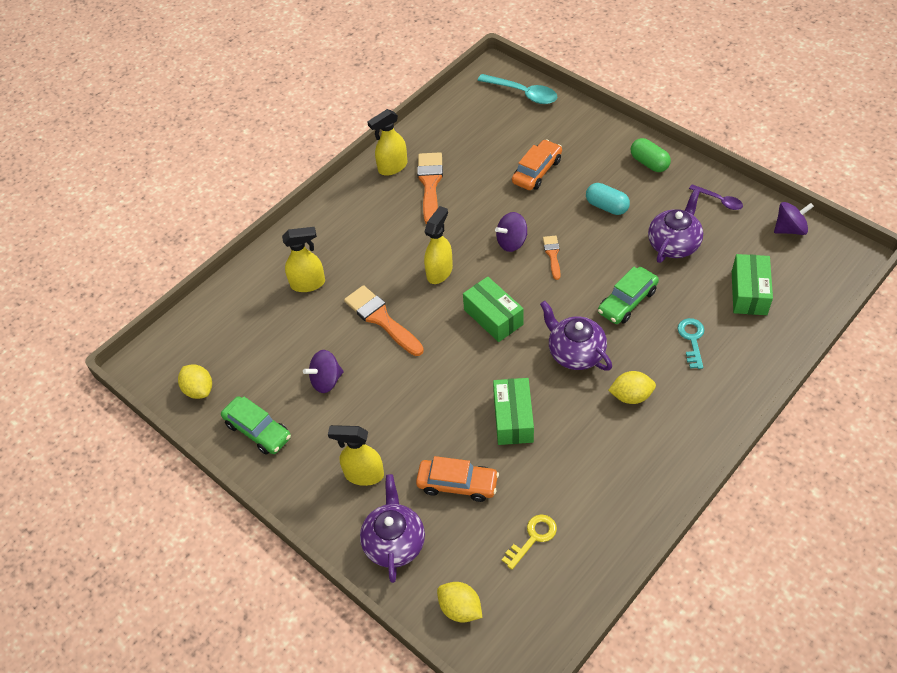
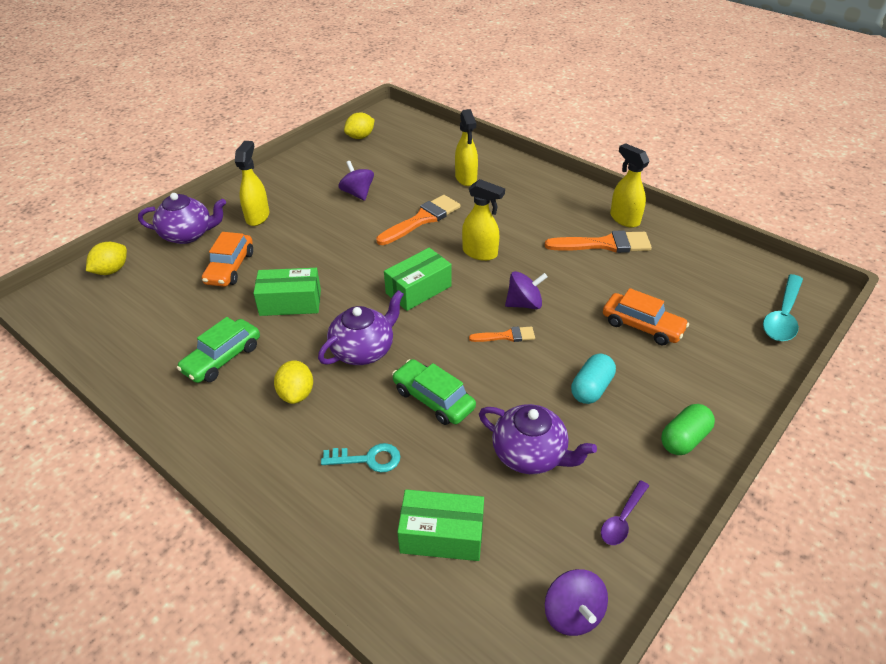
camera: 85 degrees right, 10 degrees down
green car [221,396,291,455] -> green car moved to [177,317,260,383]
purple spinning top [495,212,528,252] -> purple spinning top turned 105 degrees clockwise [505,271,548,309]
yellow key [502,514,557,570] -> none

